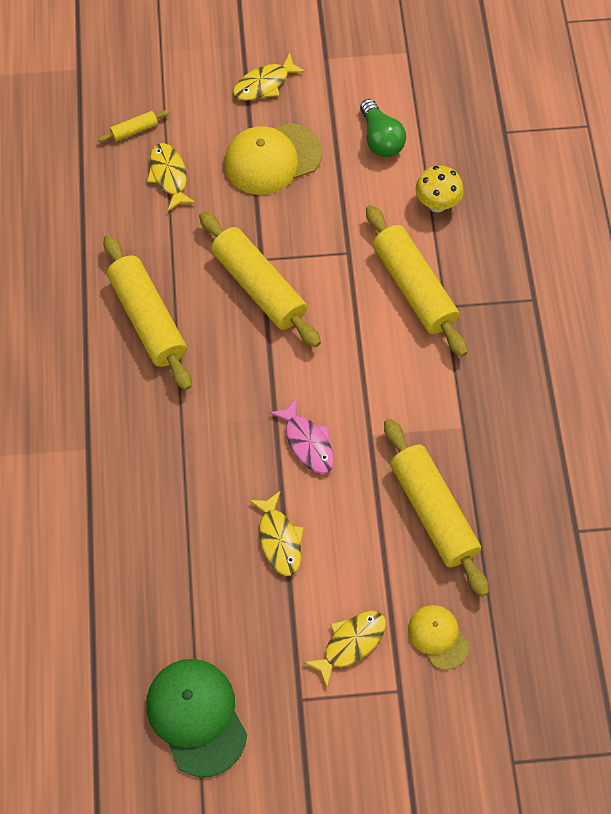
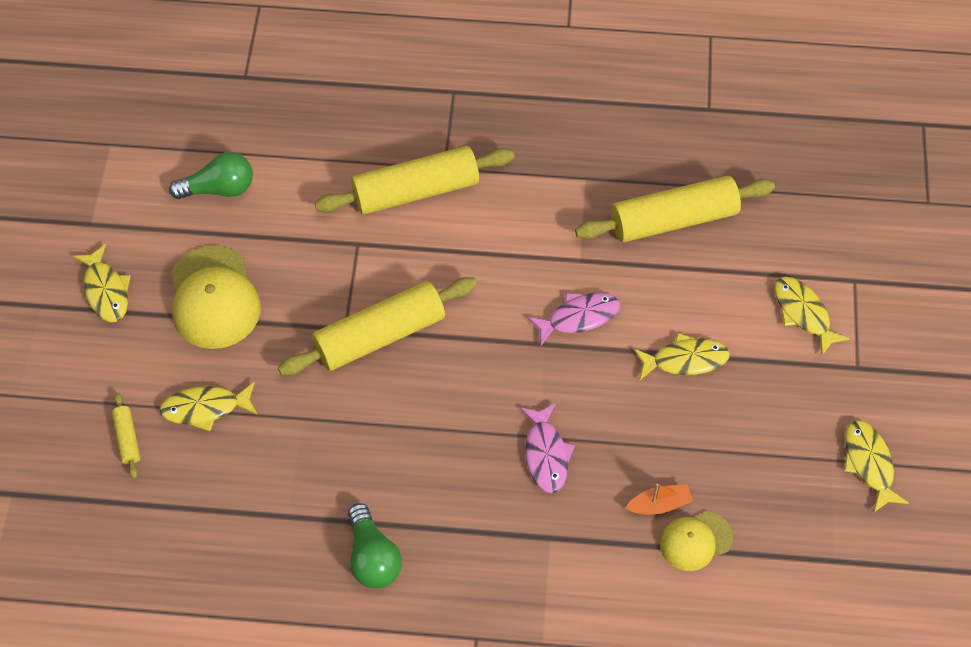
camera: 80 degrees left, 5 degrees down
yellow rolling pin [103,235,192,390] -> none
green cap [146,659,247,777] -> yellow fish [844,420,909,513]
yellow cap [408,605,469,670] -> yellow cap moved to [660,511,733,571]
yellow mushroom [415,166,464,212] -> none
none -> green light bulb [348,503,402,589]
none -> pink fish [520,403,575,493]
none -> orange boat [625,484,693,514]

